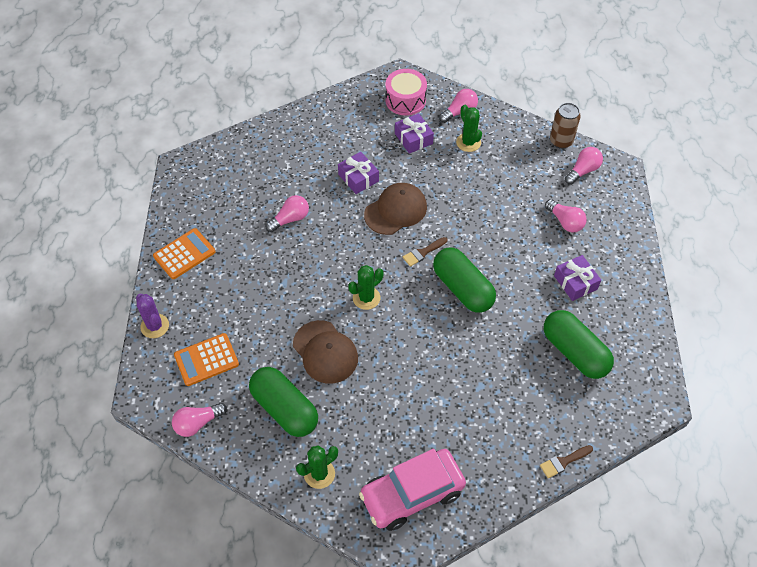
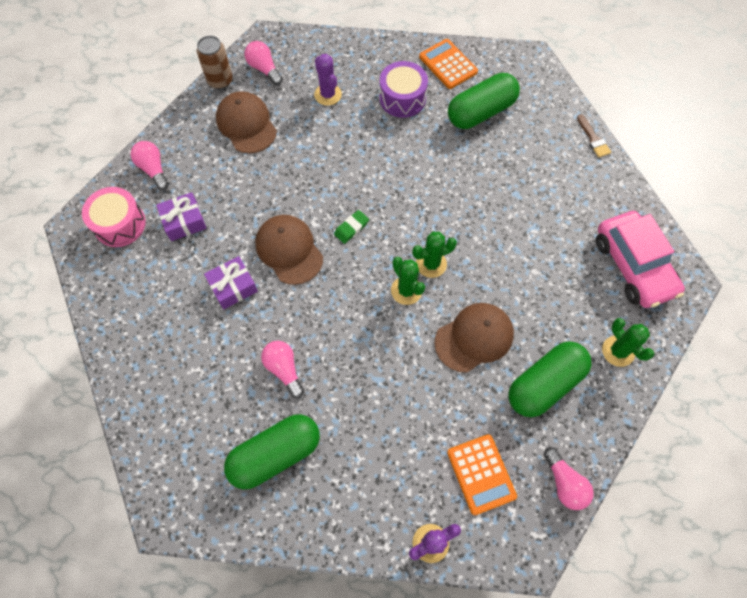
camera: 85 degrees left, 10 degrees up
orange calculator [153,228,215,279] -> orange calculator moved to [419,39,478,89]
brown brush [403,237,447,267] -> green eraser [334,210,369,244]
green capsule [433,248,496,312] -> green capsule moved to [224,414,320,489]
green cactus [456,105,482,152] -> green cactus moved to [412,232,457,278]
pink light bulb [545,199,587,233] -> purple cactus [314,54,342,106]
purple gift [554,255,601,301] -> purple drum [379,61,428,118]
none -> brown cap [216,91,277,153]

